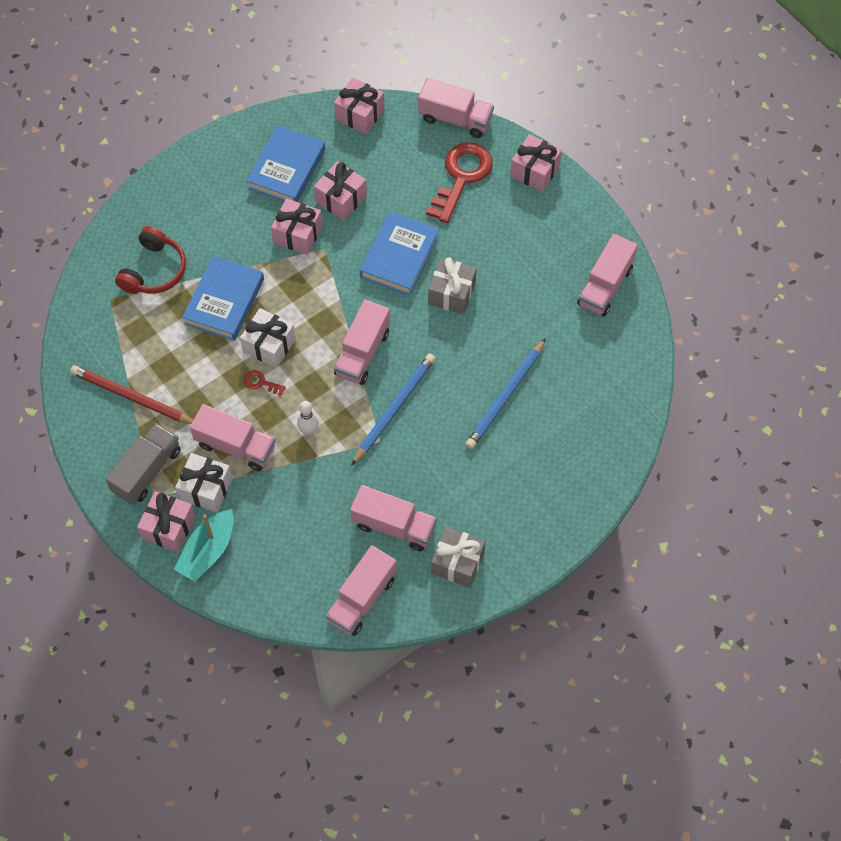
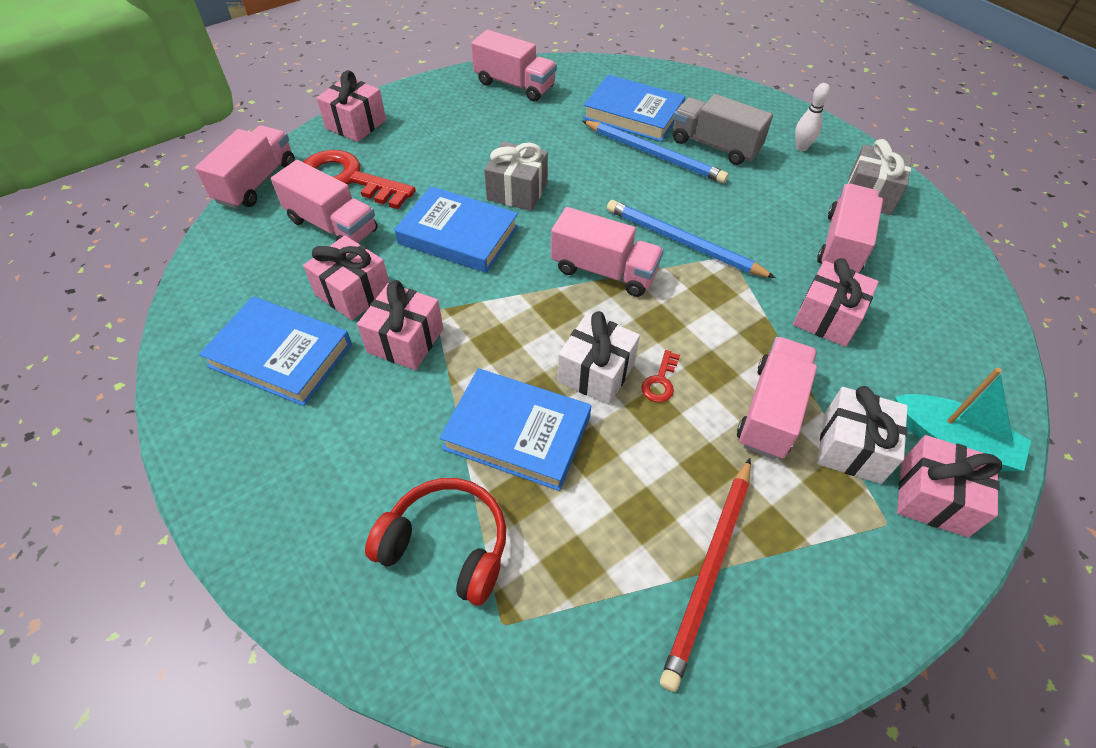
camera: 90 degrees left, 10 degrees down
grey truck [105,423,181,504] -> grey truck moved to [673,94,773,165]
white bowling pin [297,401,319,436] -> white bowling pin moved to [795,83,830,151]
pink truck [326,545,397,636] -> pink truck moved to [271,160,378,243]
pink gift [334,78,384,134] -> pink gift moved to [793,258,879,347]
none -> blue book [583,75,686,142]

